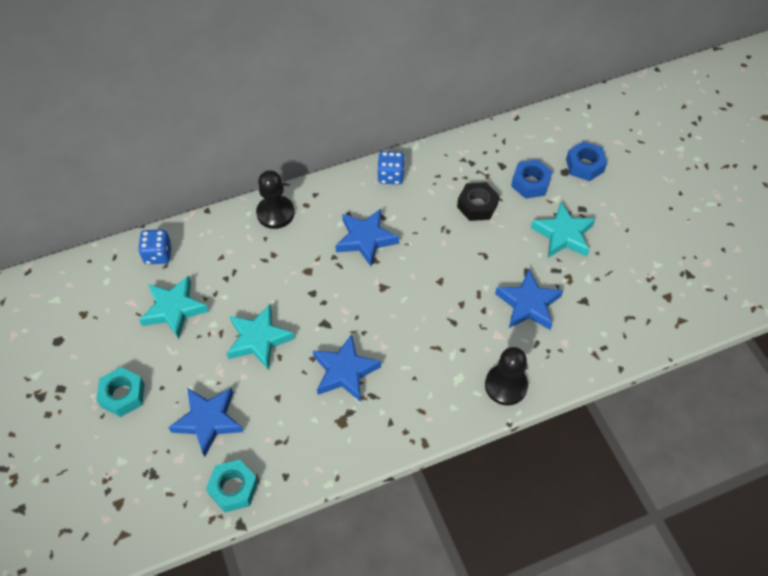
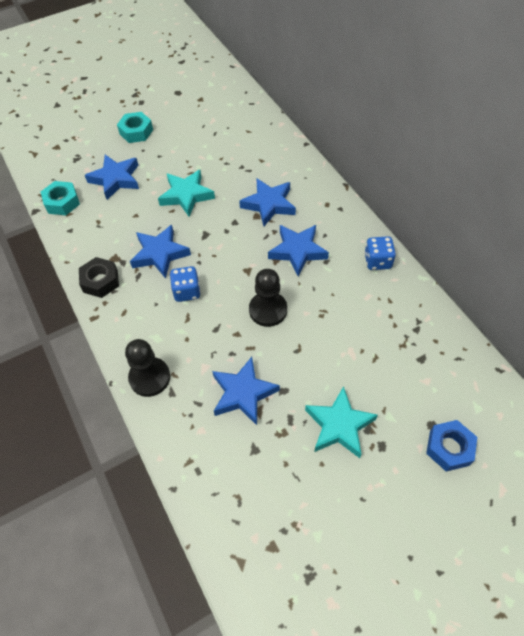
camera: 85 degrees right, 0 degrees up
blue dice [138,230,172,264] -> blue dice moved to [170,266,201,302]
turquoise star [139,276,209,339] -> none
black pawn [256,170,294,229] -> black pawn moved to [249,269,287,327]
black nut [457,182,499,221] -> black nut moved to [79,257,119,298]
blue nut [511,160,552,199] -> none
none -> blue star [239,178,296,226]

